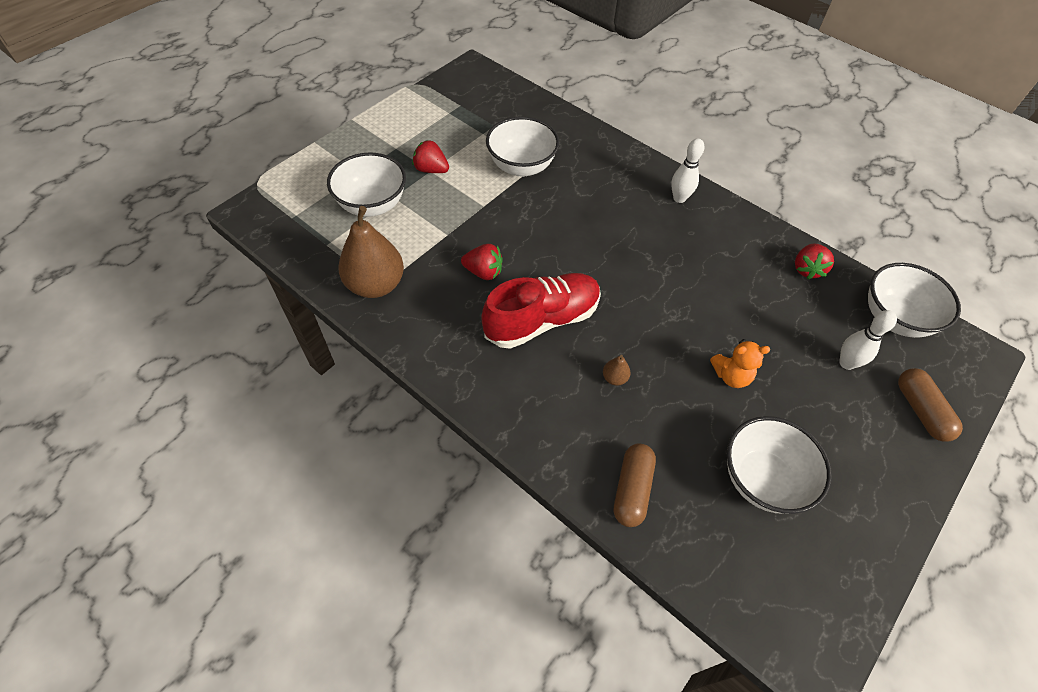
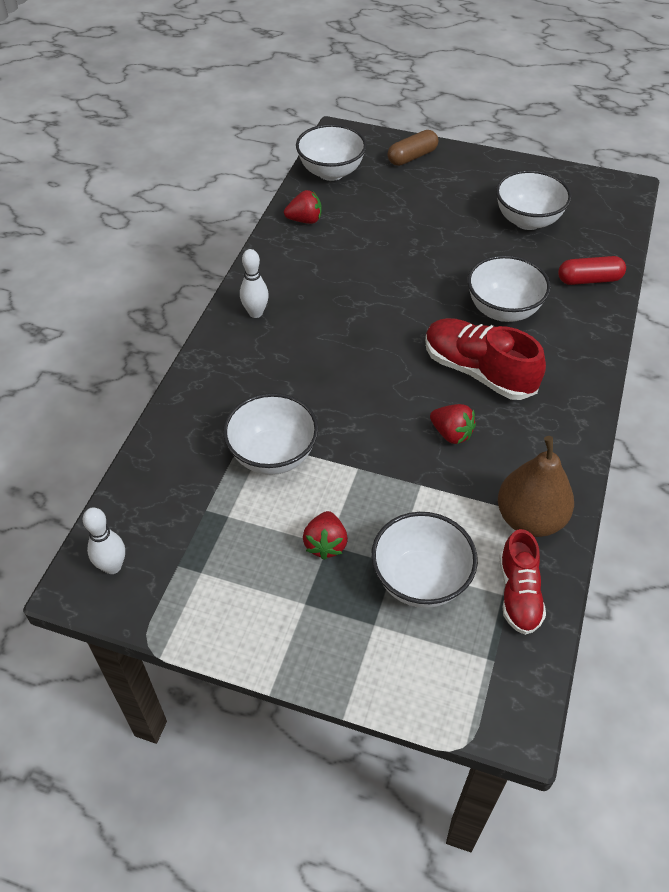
camera: 110 degrees left, 5 degrees down
red strawberry [461,244,503,280] -> red strawberry turned 135 degrees clockwise [430,404,476,444]
brown pear [603,355,631,386] -> white bowl [467,255,551,322]
brown capsule [614,444,656,527] -> red capsule [558,256,626,285]
orange teddy bear [710,339,770,388] -> none
white bowling pin [839,310,897,370] -> white bowling pin moved to [83,507,125,574]
none -> red shoe [499,529,546,635]

